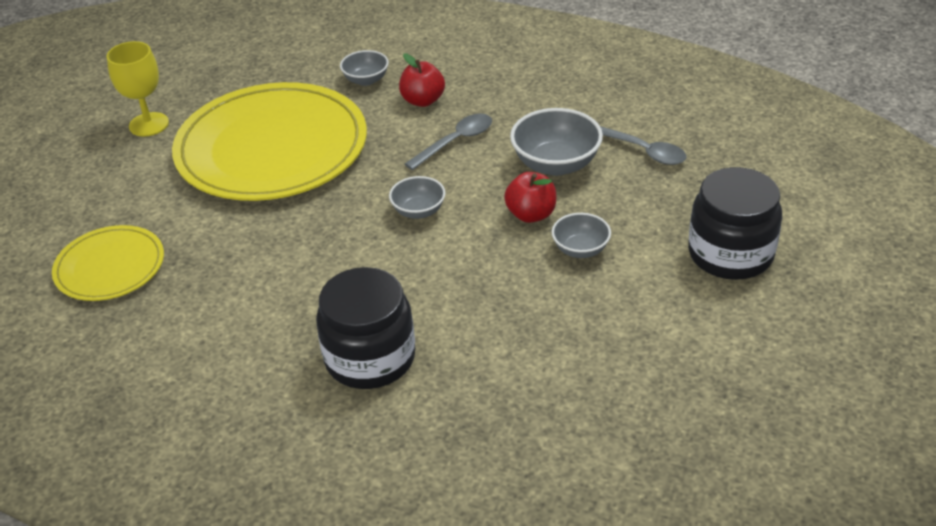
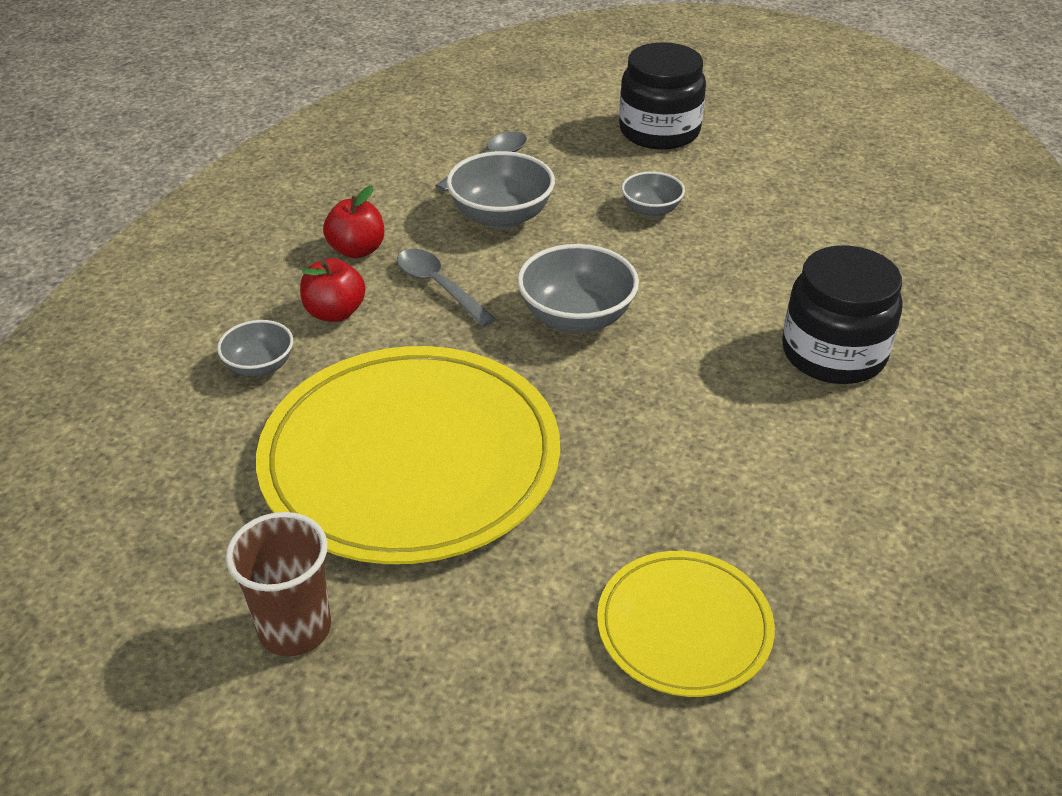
camera: 90 degrees left, 0 degrees up
yellow goblet [107,41,169,137] -> brown cup [226,512,331,656]
grey bowl [389,176,445,219] -> grey bowl [517,244,639,333], size x1.68
red apple [504,172,556,223] -> red apple moved to [323,186,384,258]

